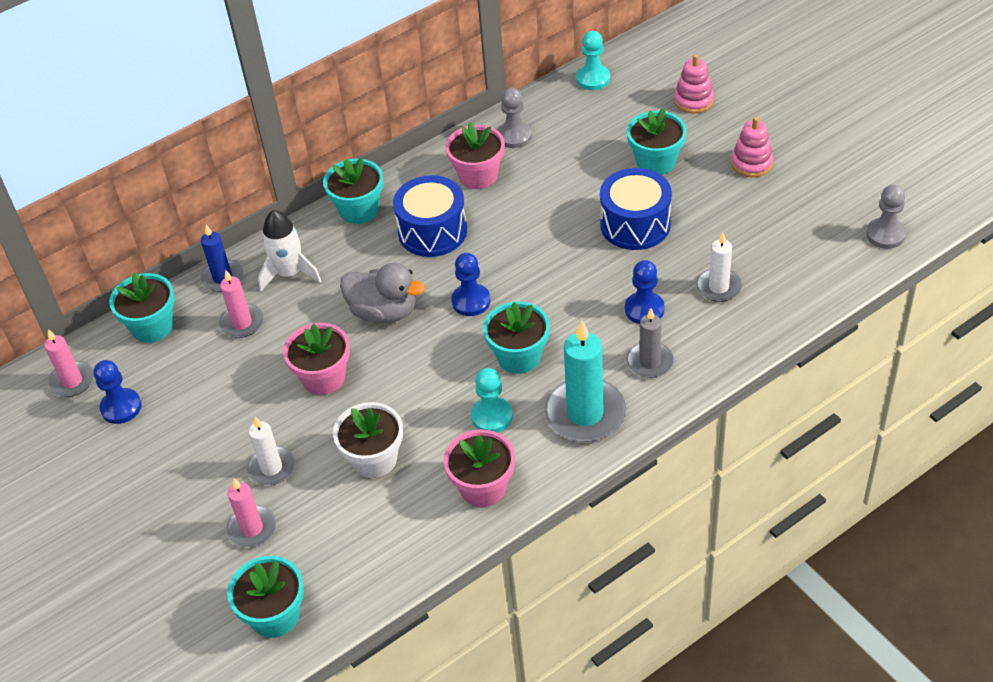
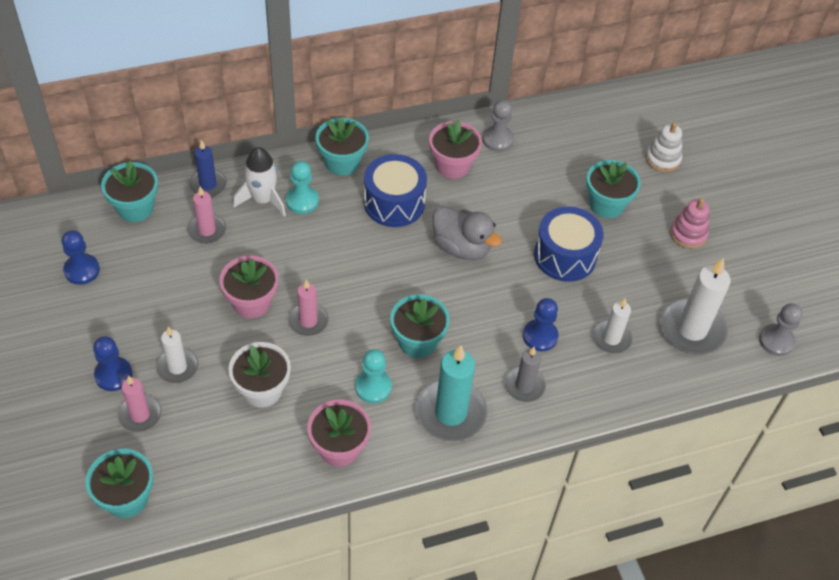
camera: 10 degrees right, 5 degrees up
pink candle [44,329,94,397] -> pink candle moved to [288,280,329,336]
grey duck [340,263,425,323] -> grey duck moved to [433,206,502,260]
blue pawn [451,253,490,316] -> blue pawn moved to [93,336,132,391]
turquoise pawn [576,31,610,90] -> turquoise pawn moved to [286,161,319,214]
pink stacking toy [674,54,714,114] -> white stacking toy [645,122,682,172]
none -> white candle [660,258,731,355]

